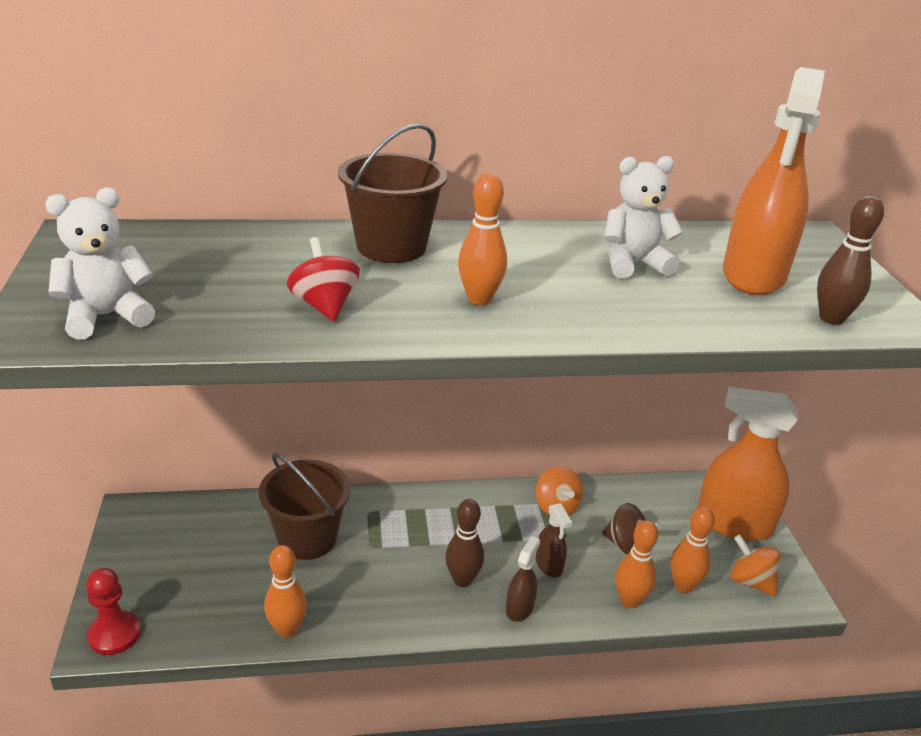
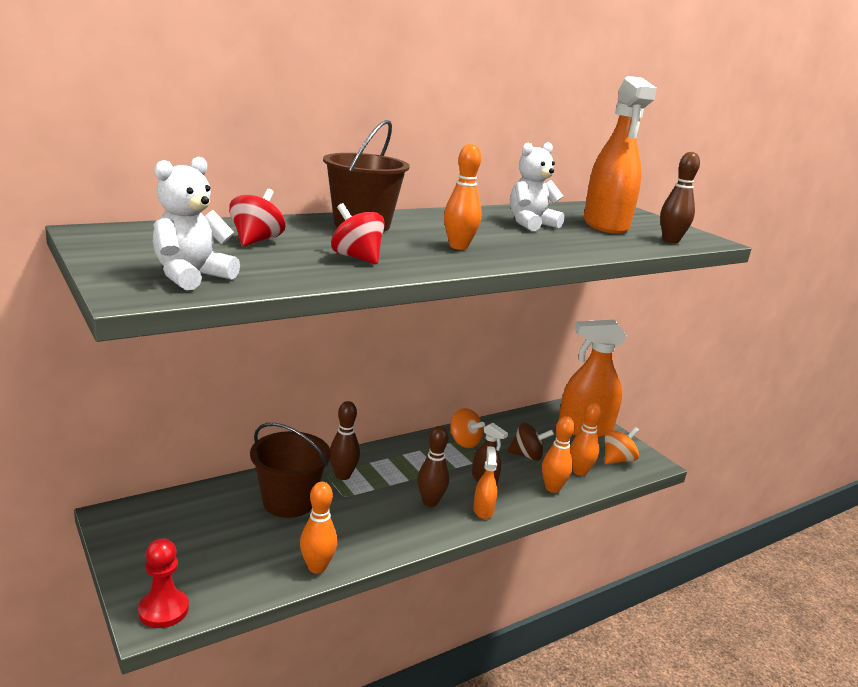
camera: 25 degrees left, 10 degrees down
brown spray bottle [506,536,540,621] -> orange spray bottle [473,446,497,519]
orange spinning top [730,534,781,596] -> orange spinning top turned 120 degrees clockwise [605,427,639,464]
none -> red spinning top [229,189,286,246]
none -> brown bowling pin [330,401,360,480]

